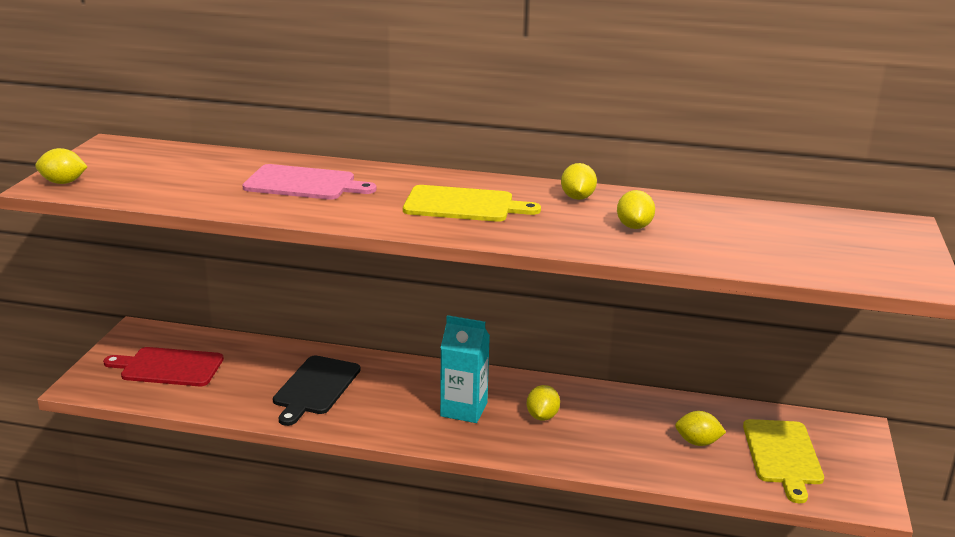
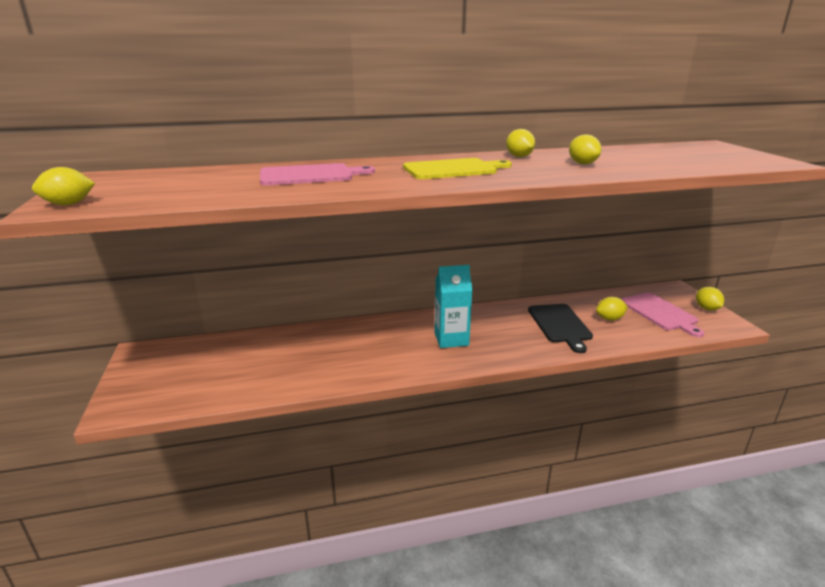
camera: 25 degrees left, 0 degrees up
red cutting board [103,347,224,386] -> none
black cutting board [273,356,360,426] -> black cutting board moved to [528,304,593,353]
yellow lemon [527,385,560,421] -> yellow lemon moved to [696,287,724,311]
yellow cutting board [743,419,824,503] -> pink cutting board [621,293,704,337]

